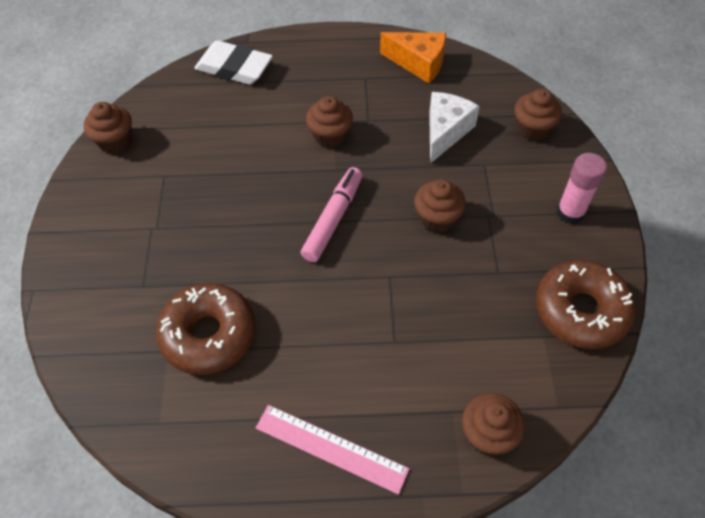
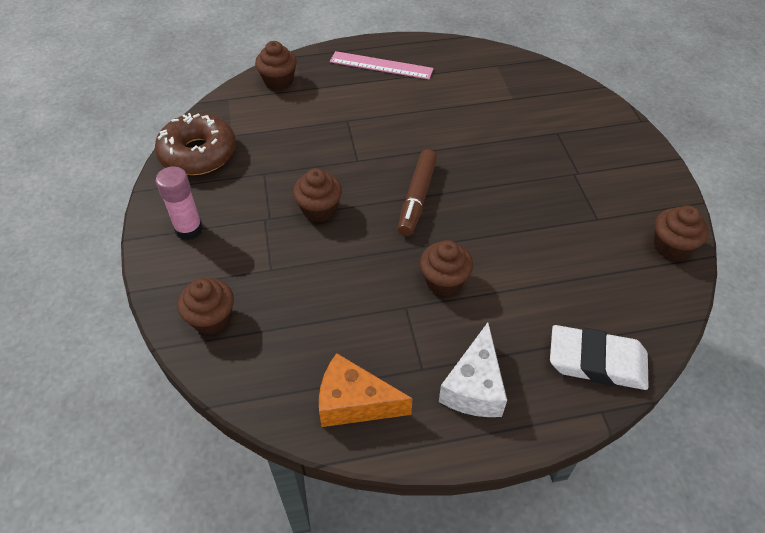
camera: 170 degrees right, 5 degrees down
brown donut [156,283,256,375] -> none
pink marker [301,167,363,262] -> brown marker [398,150,437,236]
white cheese [429,92,480,164] -> white cheese moved to [439,322,507,417]

